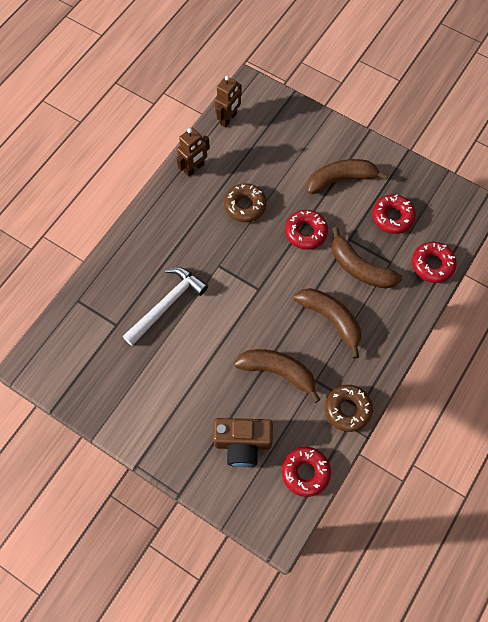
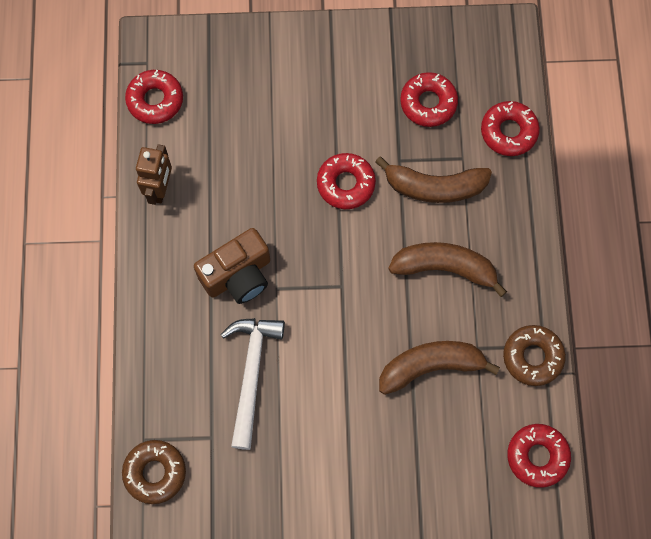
camera: 35 degrees left, 5 degrees up
brown camera [213,418,273,467] -> brown camera moved to [194,228,270,304]
brown robot [214,76,241,127] -> red donut [125,70,183,124]
brown donut [224,183,267,222] -> brown donut moved to [122,440,186,504]
brown banana [307,159,388,195] -> none

